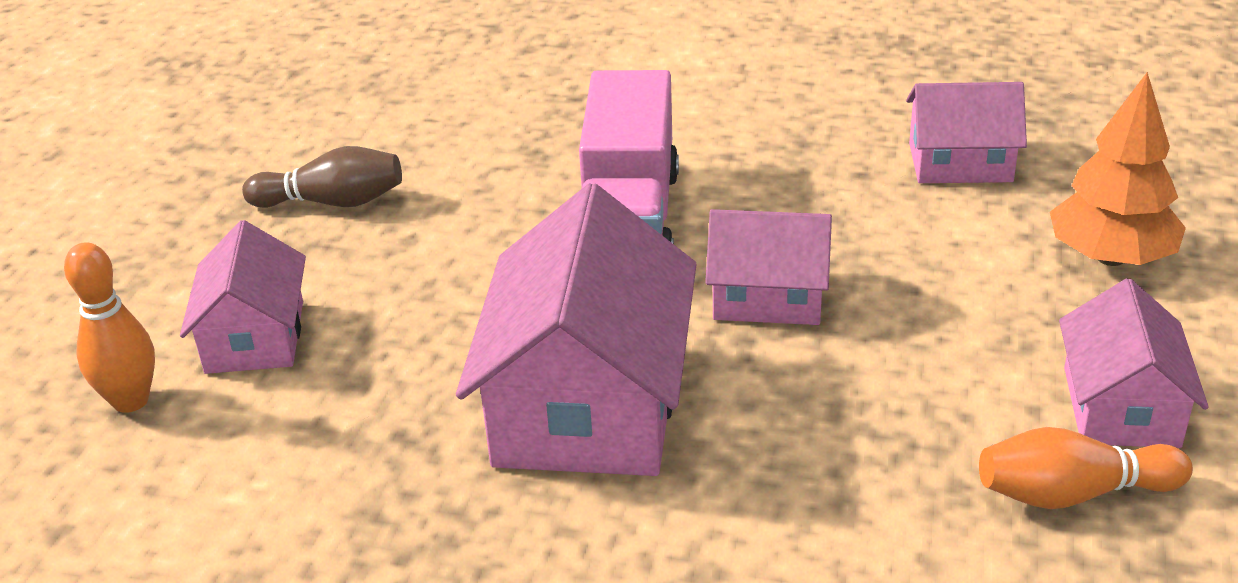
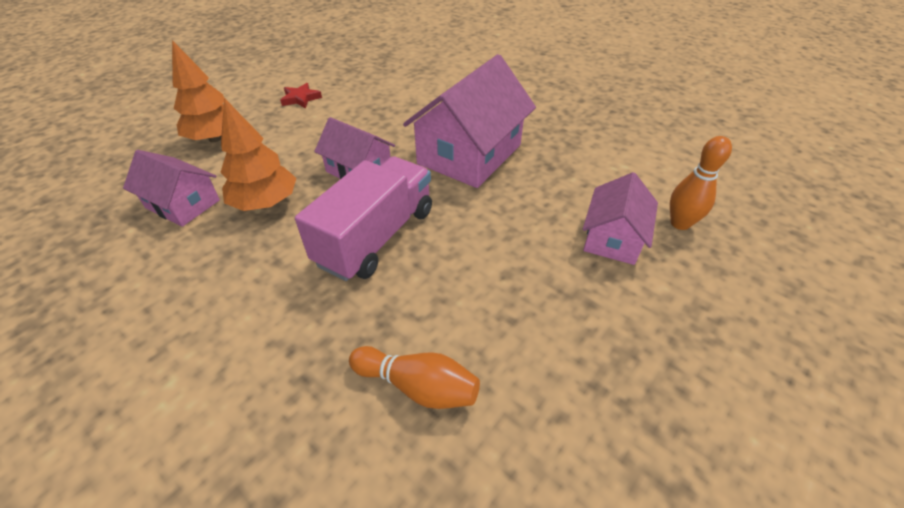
camera: 155 degrees left, 10 degrees up
brown bowling pin [242,146,402,208] -> none
orange bowling pin [979,427,1193,509] -> orange bowling pin moved to [349,346,480,409]
pink house [1059,278,1209,448] -> red star [280,83,322,109]
none -> orange tree [220,98,296,211]

